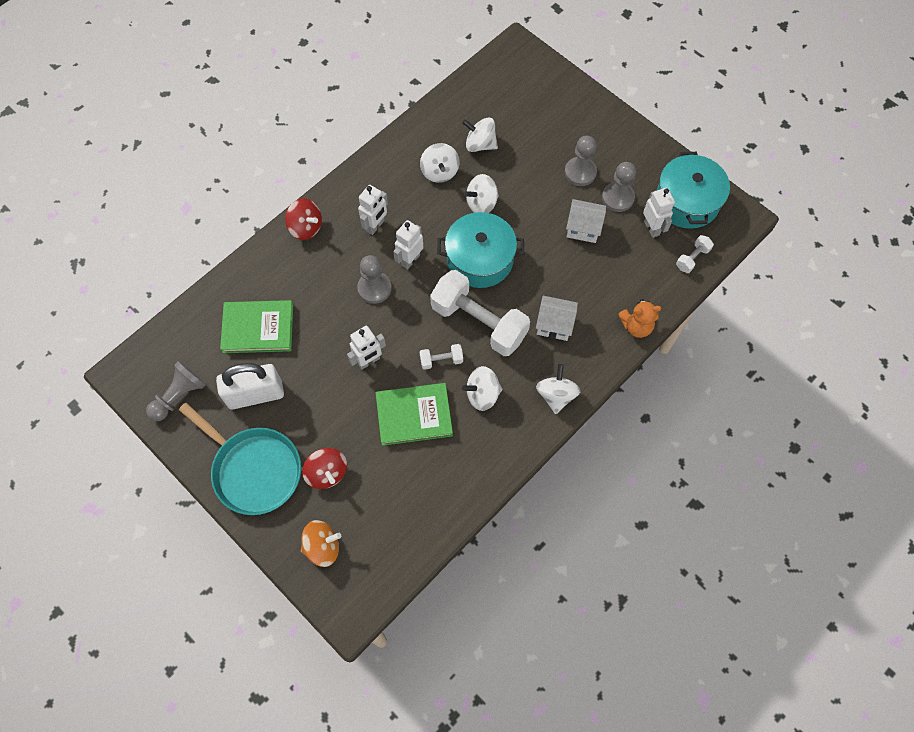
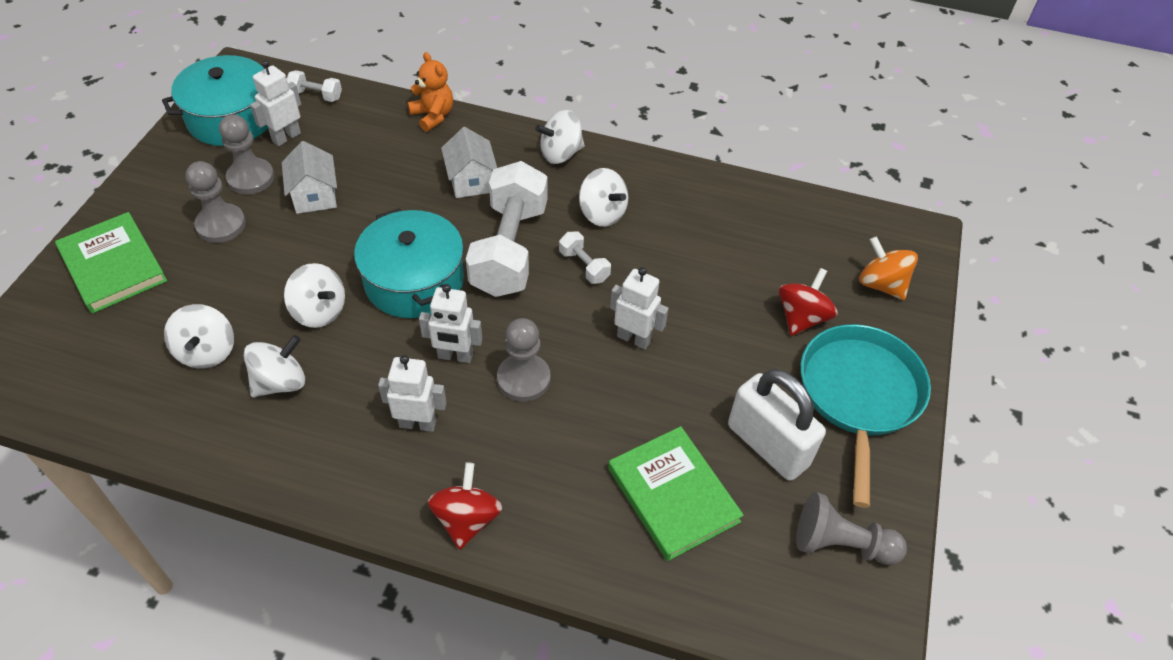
camera: 120 degrees left, 15 degrees down
green book [376,383,453,446] -> green book moved to [55,212,167,314]

